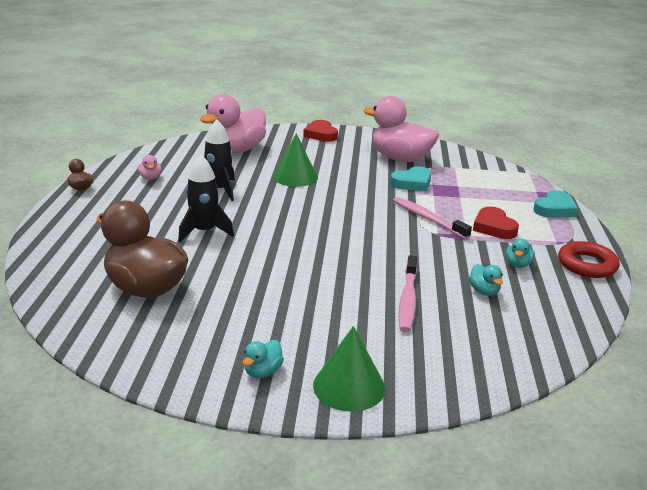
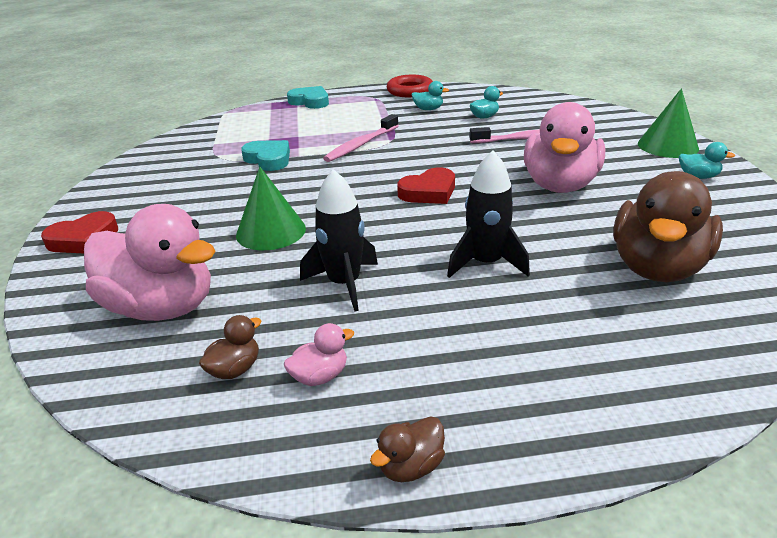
camera: 100 degrees left, 5 degrees up
pink duck [364,96,439,162] -> pink duck moved to [524,102,605,193]
red heart [473,207,519,239] -> red heart moved to [397,167,455,204]
none -> brown duck [199,315,261,379]

